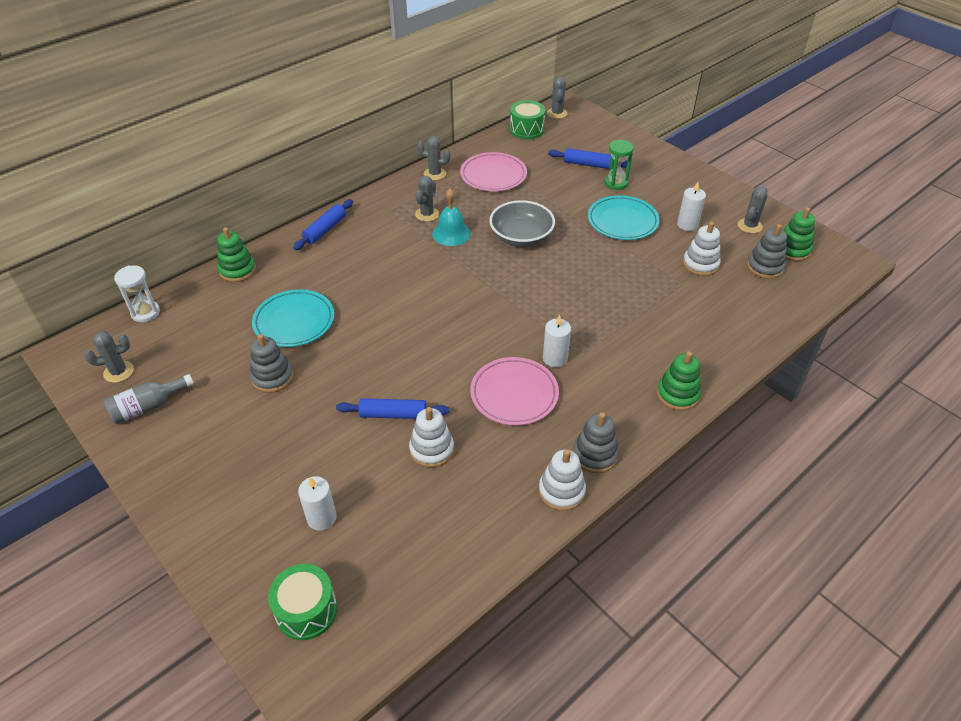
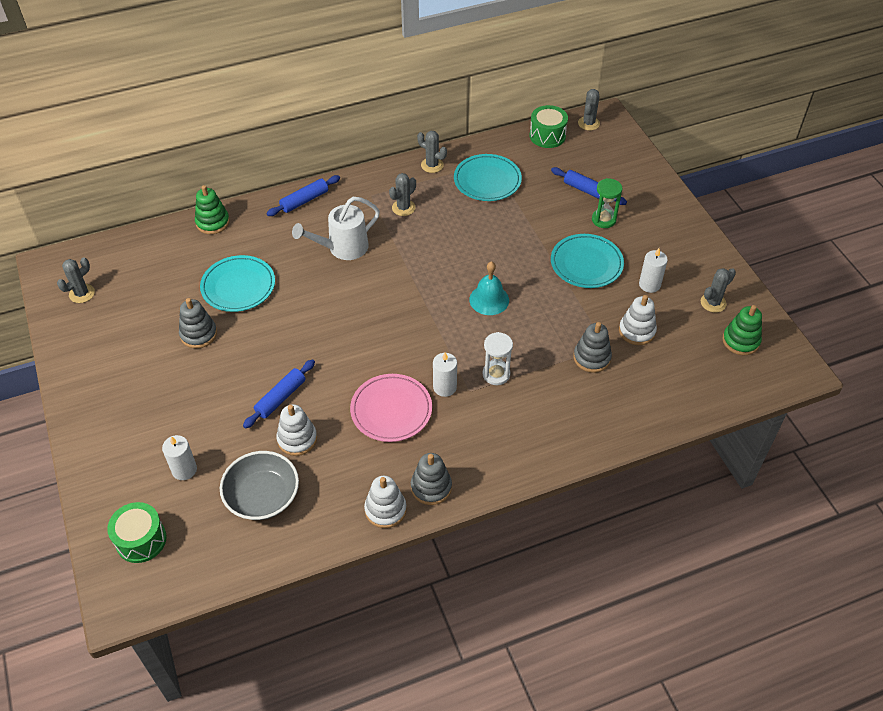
camera: 20 degrees right, 5 degrees up
grey cactus [84,331,134,383] -> grey cactus turned 45 degrees counterclockwise [57,258,95,303]
grey bottle [104,374,194,424] -> none
white hourglass [114,265,160,322] -> white hourglass moved to [482,332,513,385]
blue rolling pin [336,398,449,419] -> blue rolling pin turned 75 degrees counterclockwise [243,359,315,429]
turquoise bell [432,189,471,246] -> turquoise bell moved to [469,261,509,315]
pink plate [460,152,527,192] -> turquoise plate [454,154,522,201]
grey bowl [489,200,555,247] -> grey bowl moved to [220,451,299,520]
green stacking toy [657,351,701,411] -> none
grey stacking toy [747,224,787,279] -> grey stacking toy moved to [574,322,612,373]
none -> white watering can [292,197,380,260]

